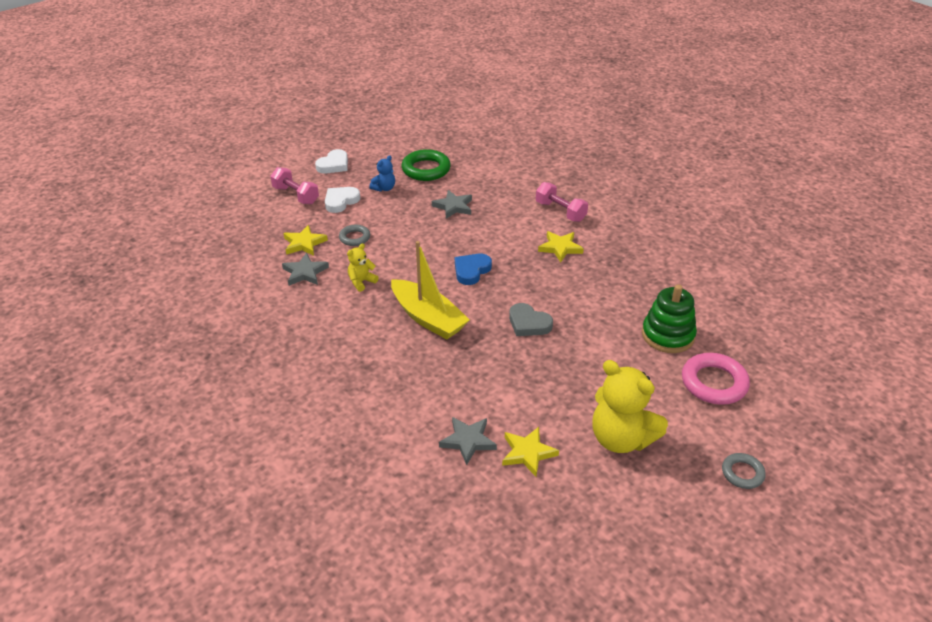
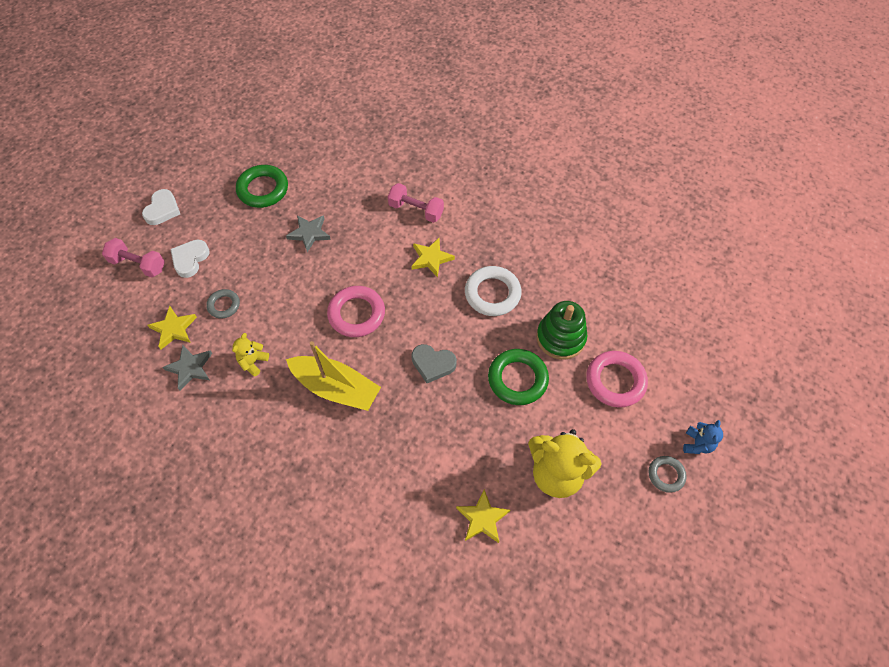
camera: 20 degrees left, 20 degrees up
blue teddy bear [369,155,395,192] -> blue teddy bear moved to [683,420,723,454]
grey star [439,417,497,465] -> none
blue heart [455,254,492,285] -> pink ring [327,286,385,337]
none -> white ring [465,266,522,316]
none -> green ring [488,349,549,405]

